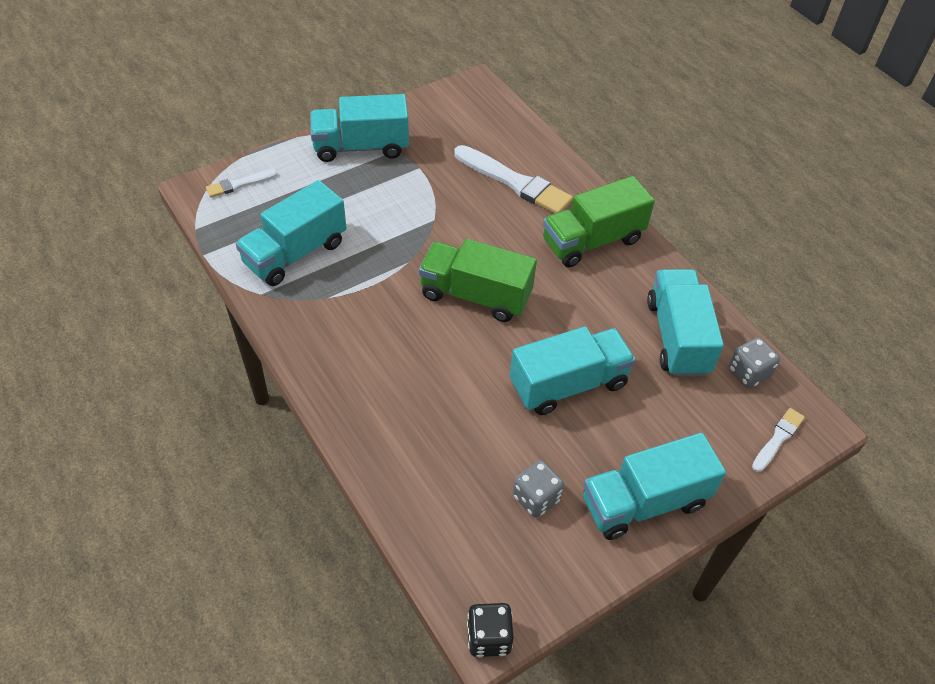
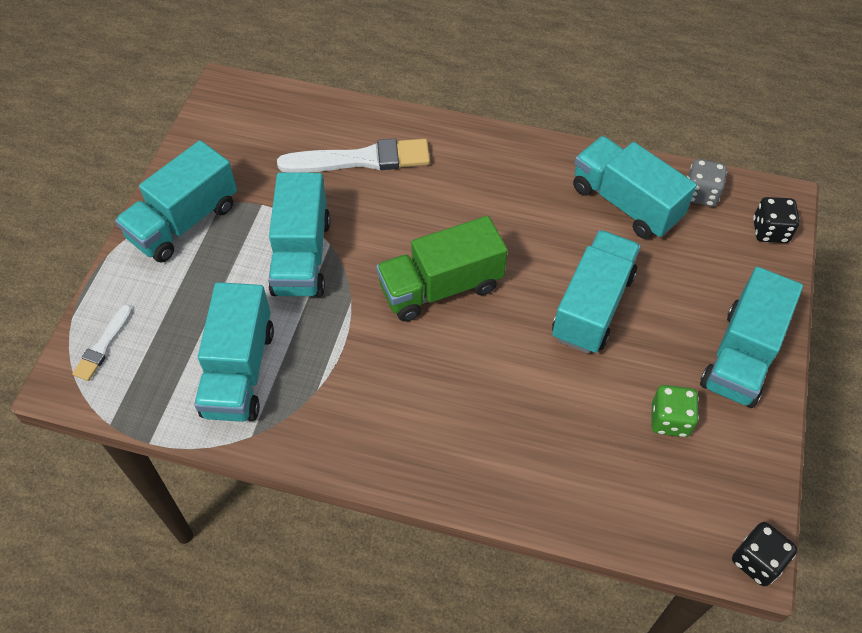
camera: 40 degrees left, 5 degrees up
grey dice [513,460,564,518] -> green dice [651,385,699,437]
green truck [543,176,655,267] -> none
white brush [752,408,805,472] -> black dice [753,197,800,243]
none -> turquoise truck [268,172,331,297]

